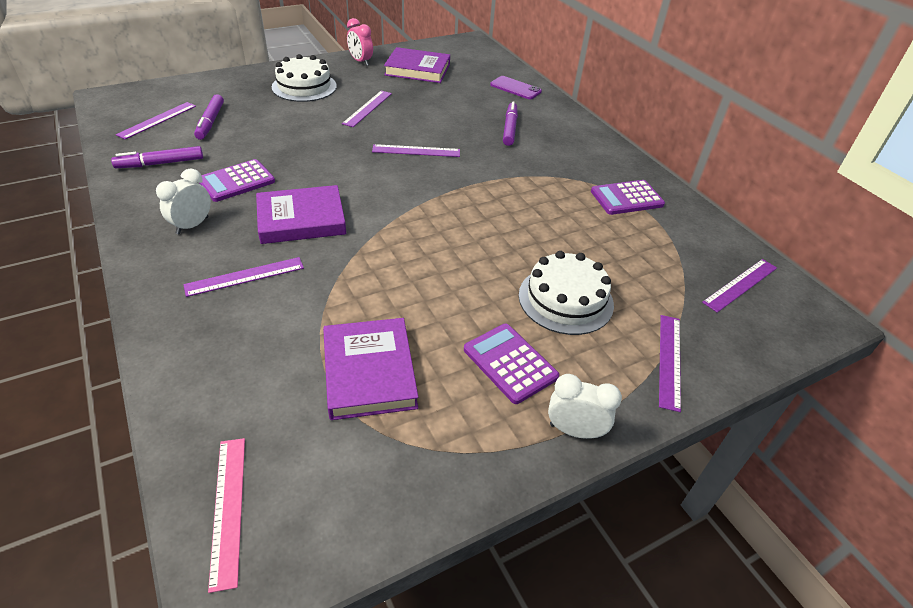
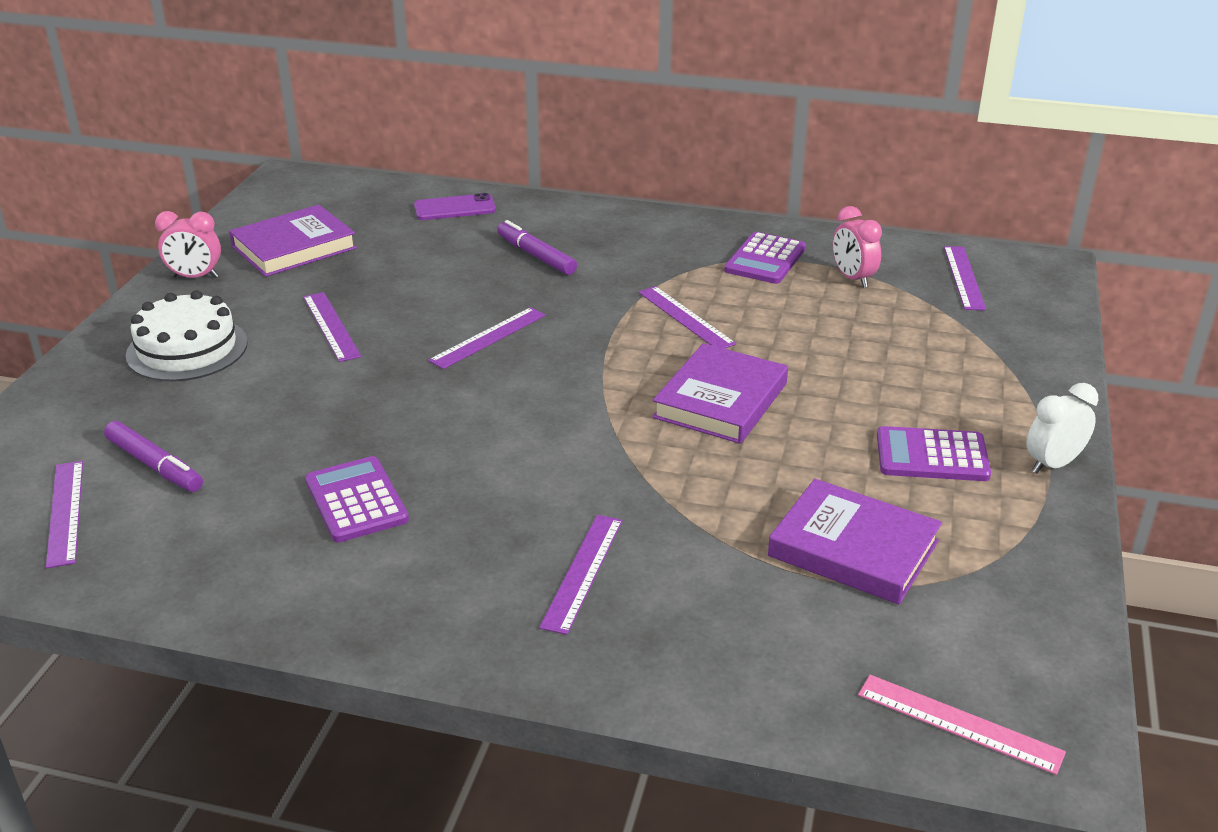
camera: 45 degrees left, 10 degrees down
purple marker [111,146,203,168] -> none
white clock [156,169,211,234] -> none
purple calculator [199,159,275,202] -> purple calculator turned 150 degrees clockwise [305,456,409,542]
purple book [256,185,346,244] -> purple book moved to [652,343,788,444]
white cake [519,251,614,335] -> none
purple ruler [659,315,681,412] -> purple ruler moved to [638,286,736,349]
none -> pink clock [833,206,882,288]

